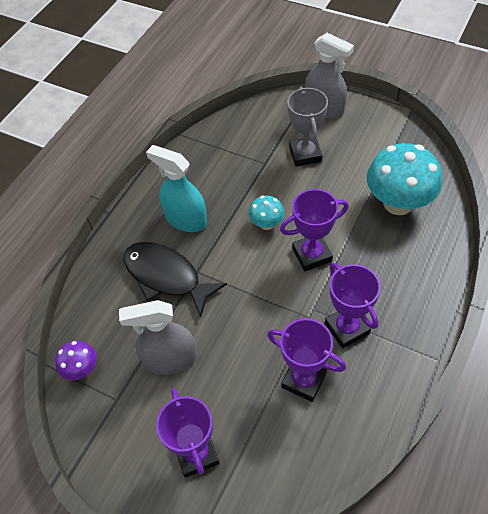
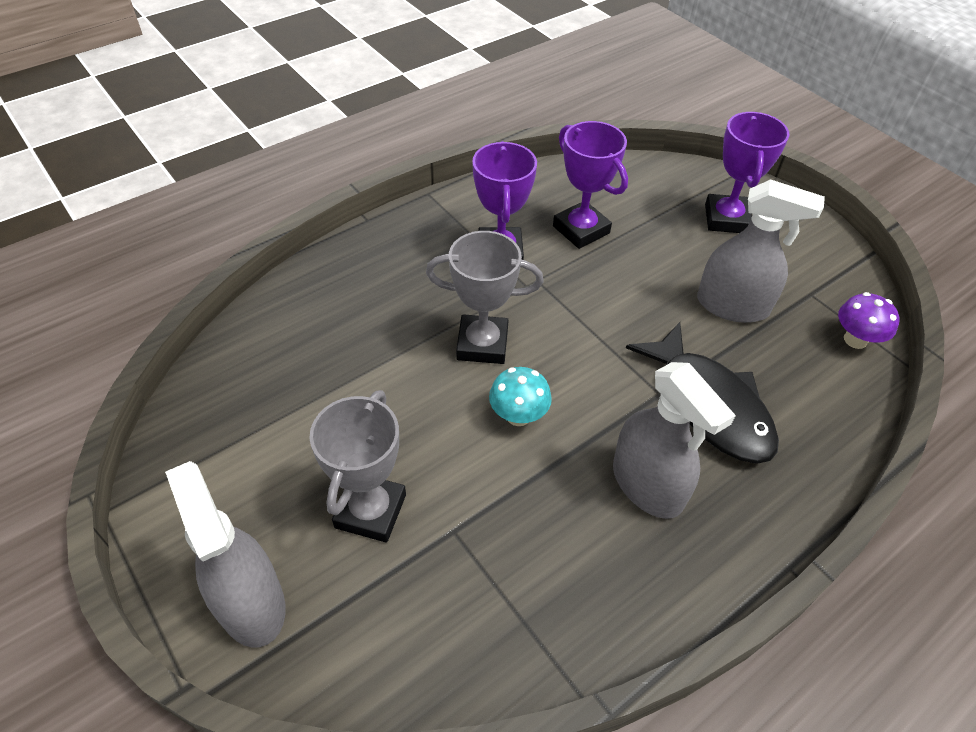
camera: 160 degrees left, 5 degrees down
turquoise spray bottle [146,145,207,232] -> grey spray bottle [613,362,736,519]
purple trophy [280,189,349,271] -> grey trophy [426,231,543,364]
turquoise mushroom [367,143,442,215] -> none

